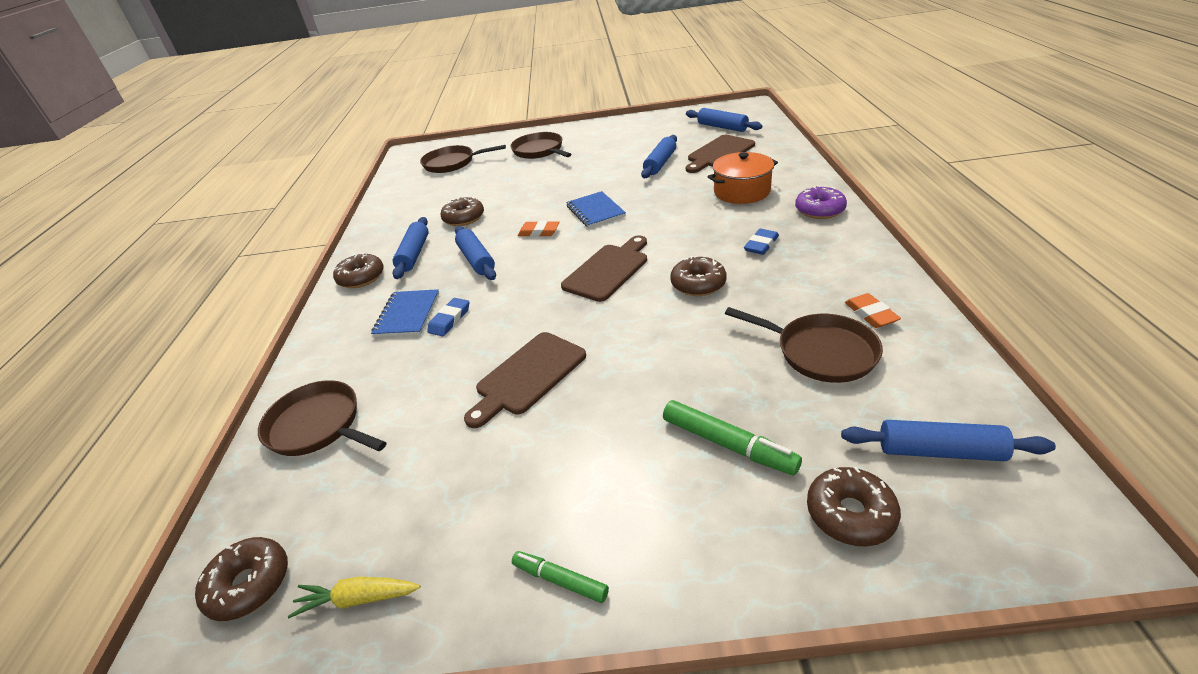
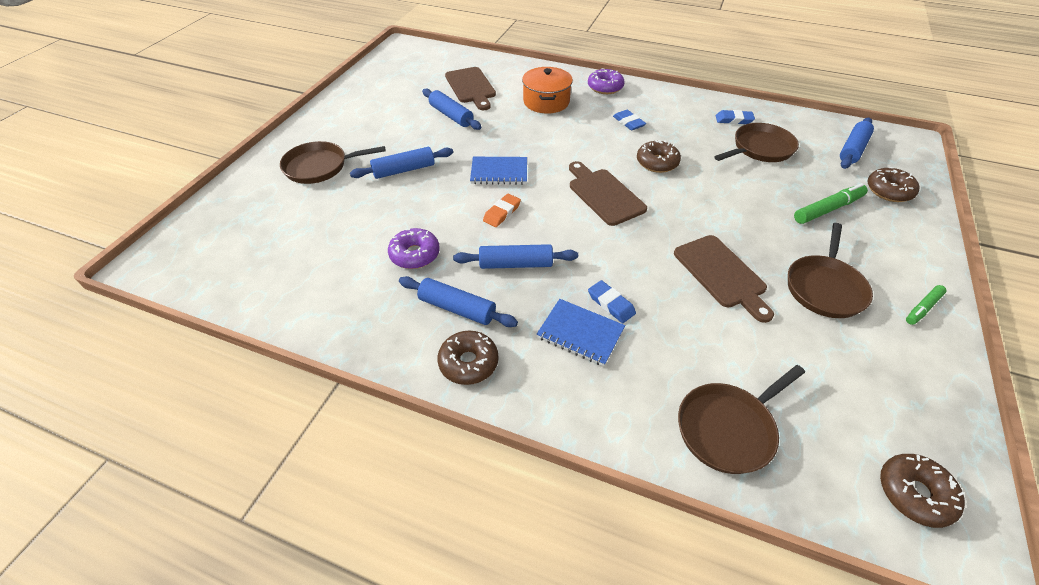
camera: 70 degrees left, 10 degrees up
yellow carrot [288,577,420,618] -> none
brown pan [420,145,506,173] -> brown pan moved to [788,223,873,318]
brown donut [440,197,484,226] -> purple donut [388,228,440,269]
blue rolling pin [686,108,762,132] -> blue rolling pin moved to [350,147,453,179]
orange eraser [845,293,901,328] -> blue eraser [716,110,755,124]

